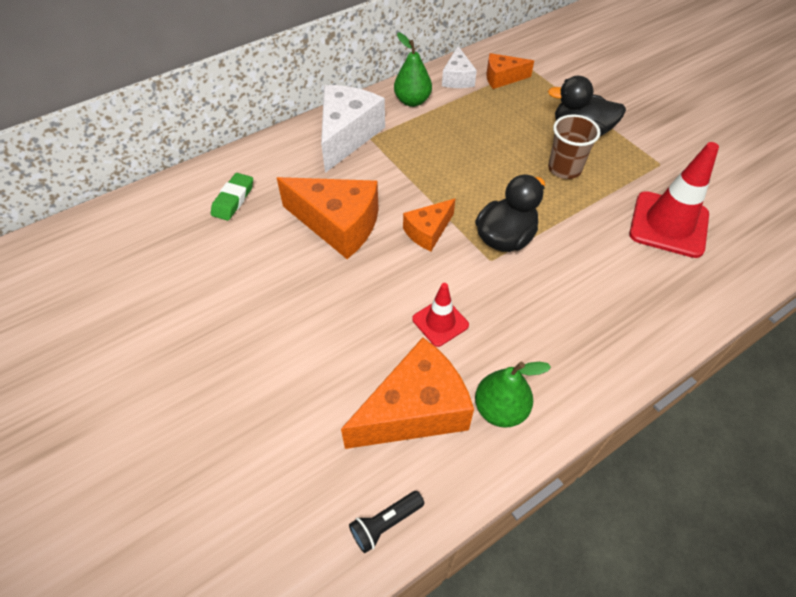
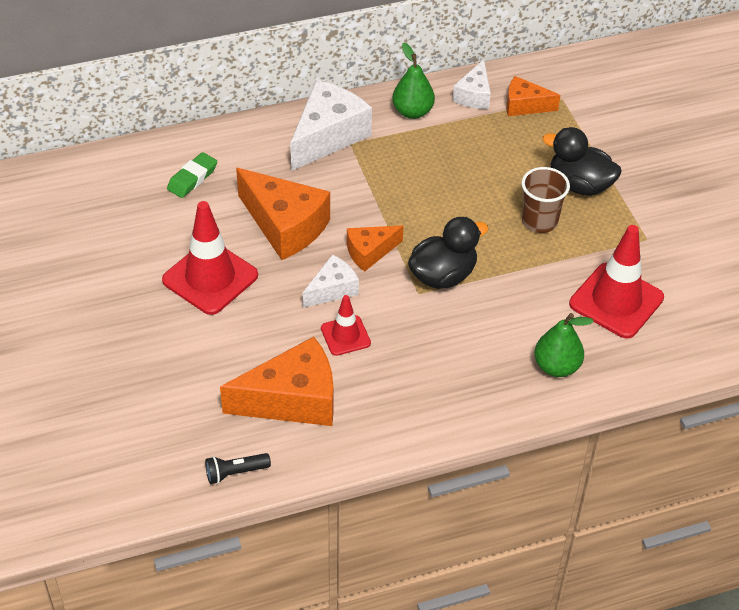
camera: 15 degrees right, 5 degrees down
green pear [475,362,551,428] -> green pear moved to [534,313,594,377]
none -> red traffic cone [162,201,258,315]
none -> white cheese [303,254,359,308]

